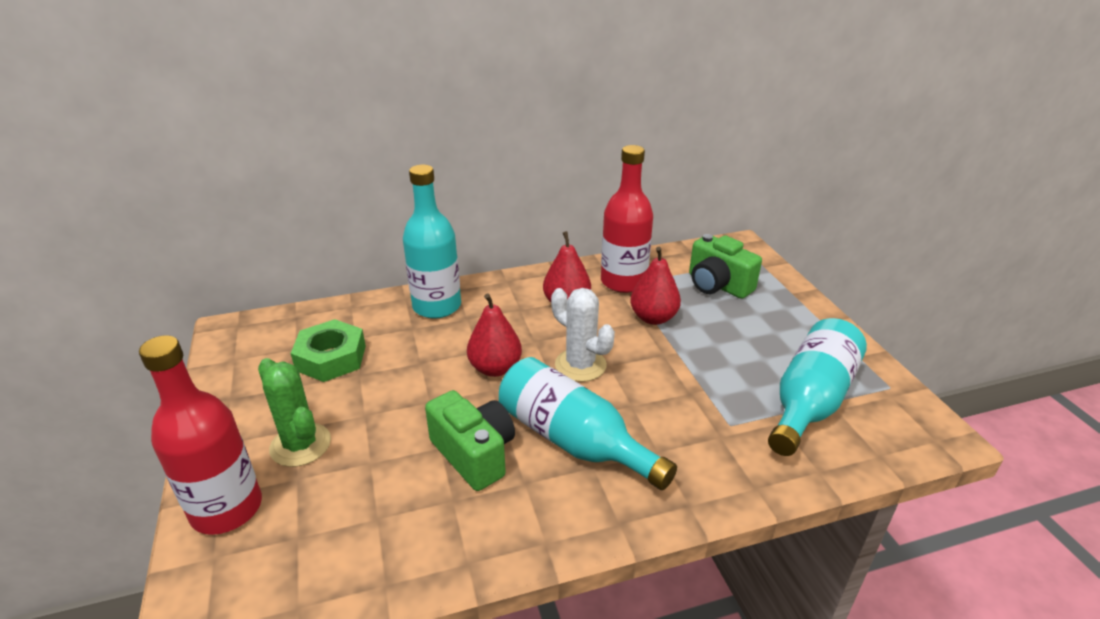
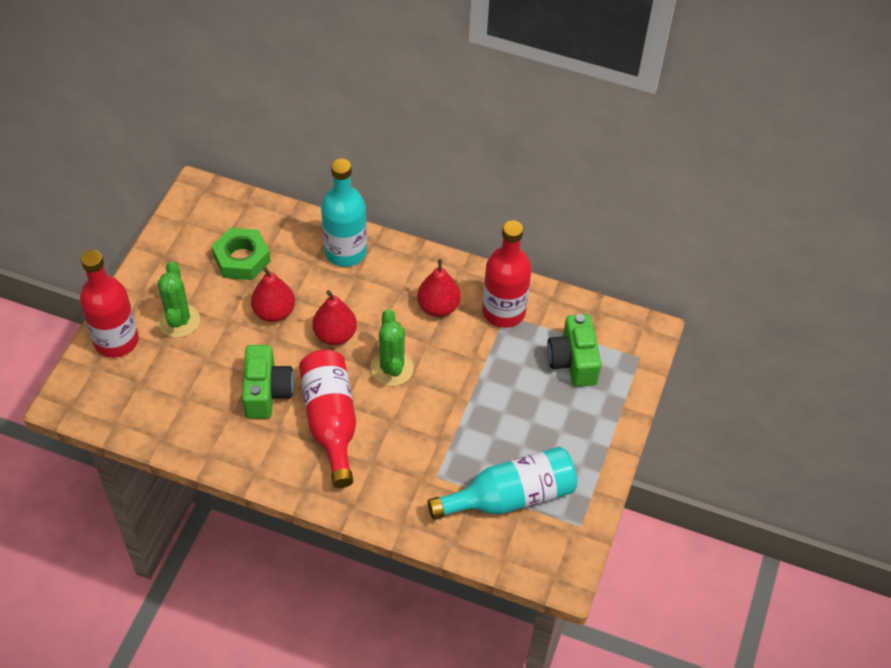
camera: 35 degrees right, 20 degrees up
turquoise bottle [499,357,677,490] -> red bottle [299,349,356,488]
white cactus [551,288,615,382] -> green cactus [371,309,414,386]
red pear [630,247,681,325] -> red pear moved to [251,267,295,322]

